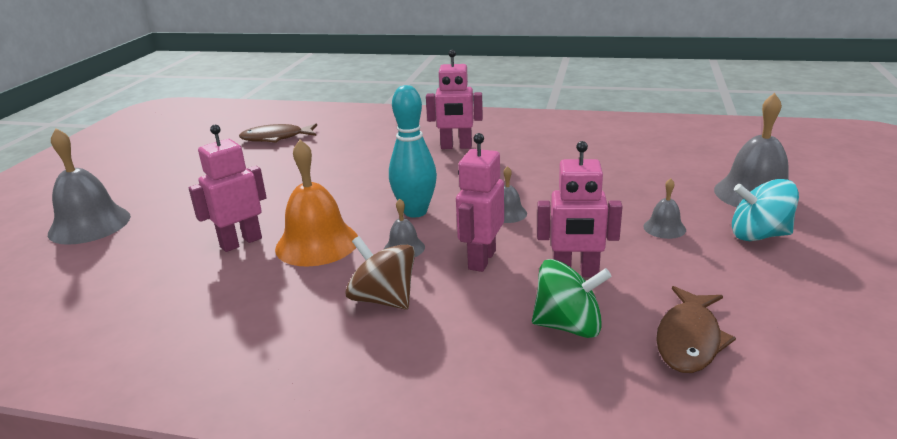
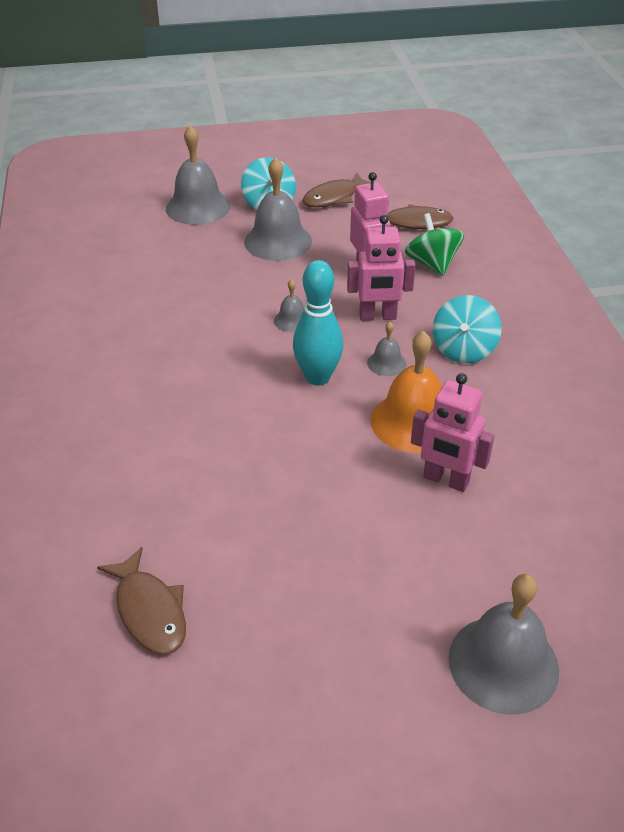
camera: 115 degrees left, 15 degrees up
brown spinning top [345,236,415,310] -> turquoise spinning top [432,295,502,363]
pink robot [426,50,483,149] -> none
grey bell [643,178,686,239] -> grey bell [244,157,312,261], size x2.04
none -> brown fish [303,172,371,207]

